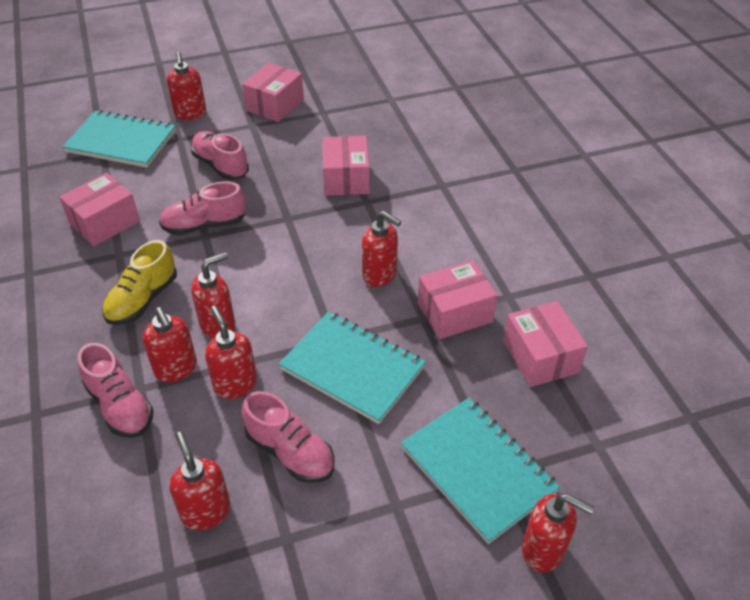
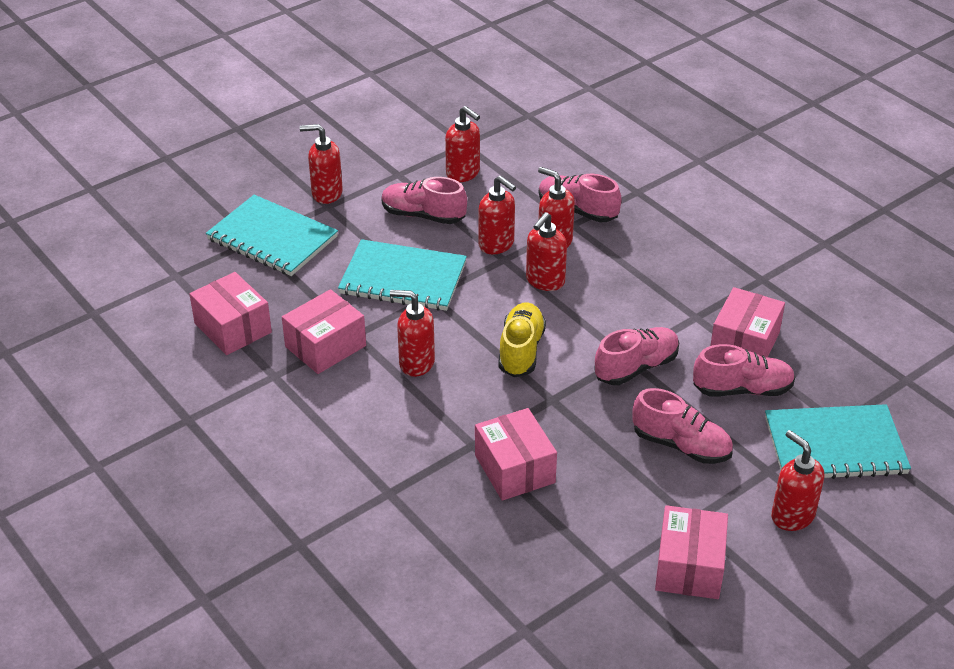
camera: 160 degrees right, 5 degrees down
yellow shoe [102,240,177,325] -> yellow shoe moved to [498,302,546,377]
red soap dispenser [522,493,594,572] -> red soap dispenser moved to [300,124,343,204]
none -> pink shoe [693,344,795,396]

